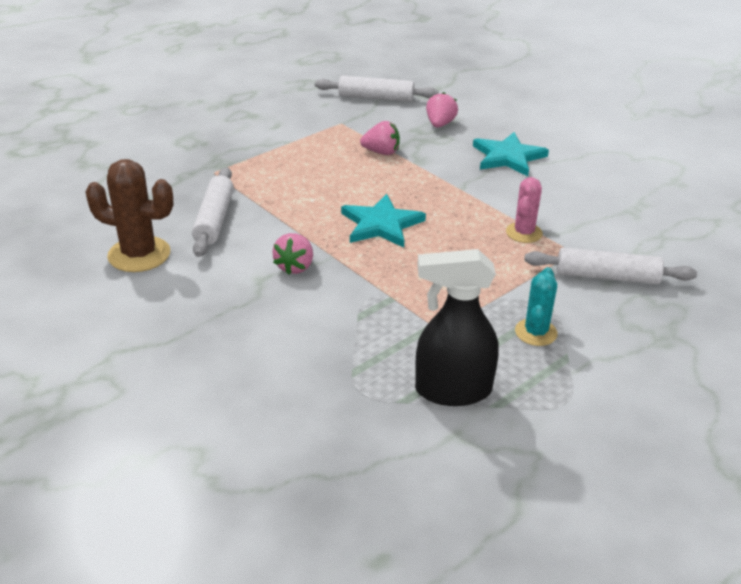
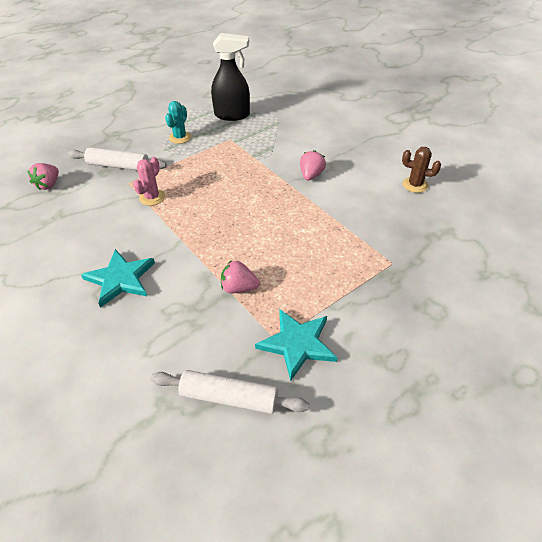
camera: 175 degrees left, 10 degrees up
brown cactus [85,159,173,272] -> brown cactus [402,147,441,193], size x0.62
white rolling pin [192,167,234,257] -> none
turquoise star [341,194,426,248] -> turquoise star moved to [255,309,338,381]
pink strawberry [426,92,458,128] -> pink strawberry moved to [27,163,59,190]

